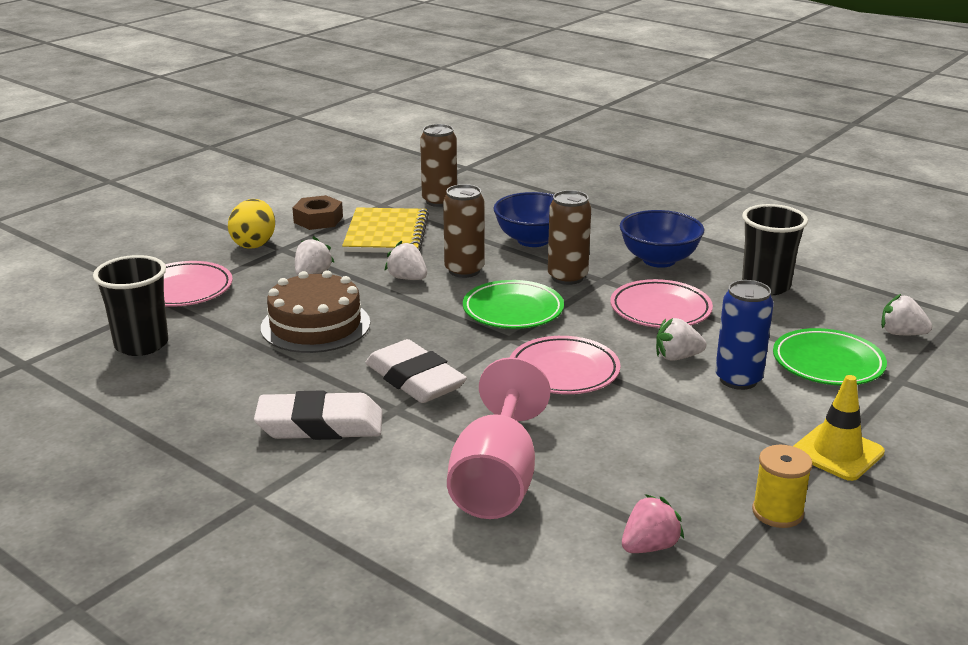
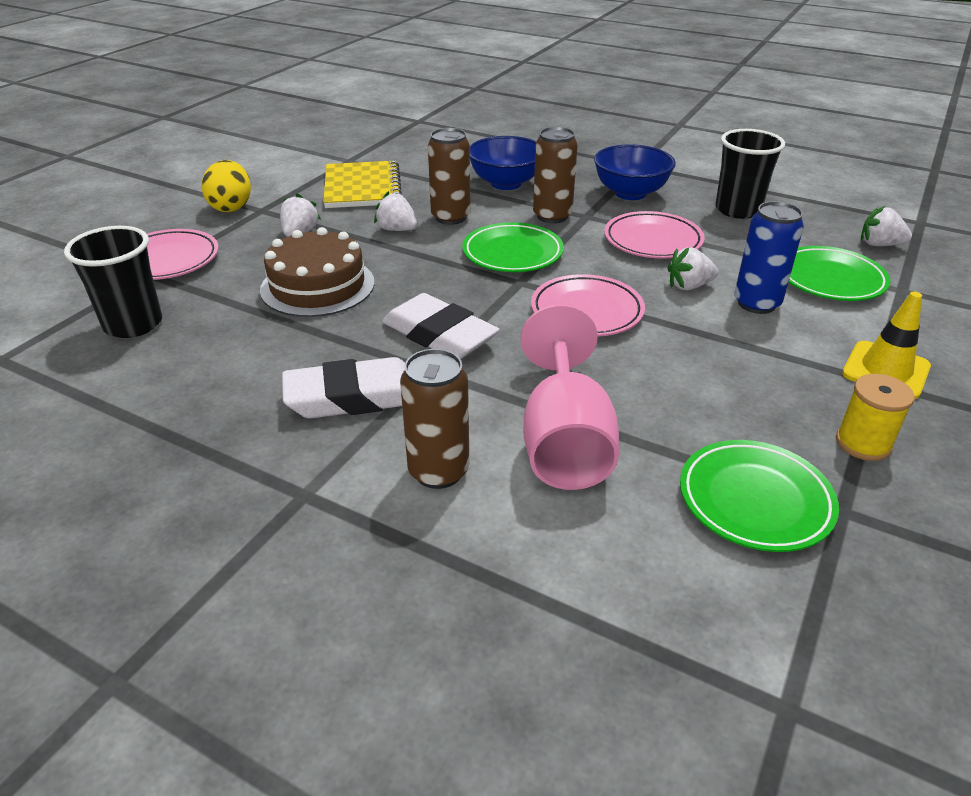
camera: 10 degrees left, 10 degrees up
brown nut [292,195,343,230] -> none
brown can [420,124,457,207] -> brown can moved to [400,349,470,489]
pink strawberry [622,494,684,553] -> green plate [680,440,839,552]

